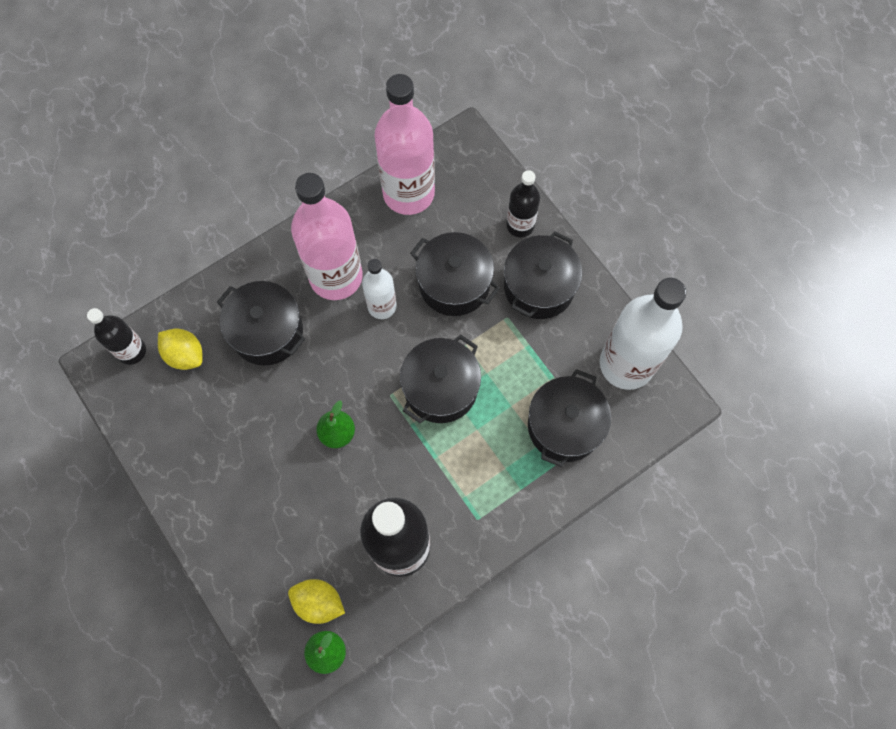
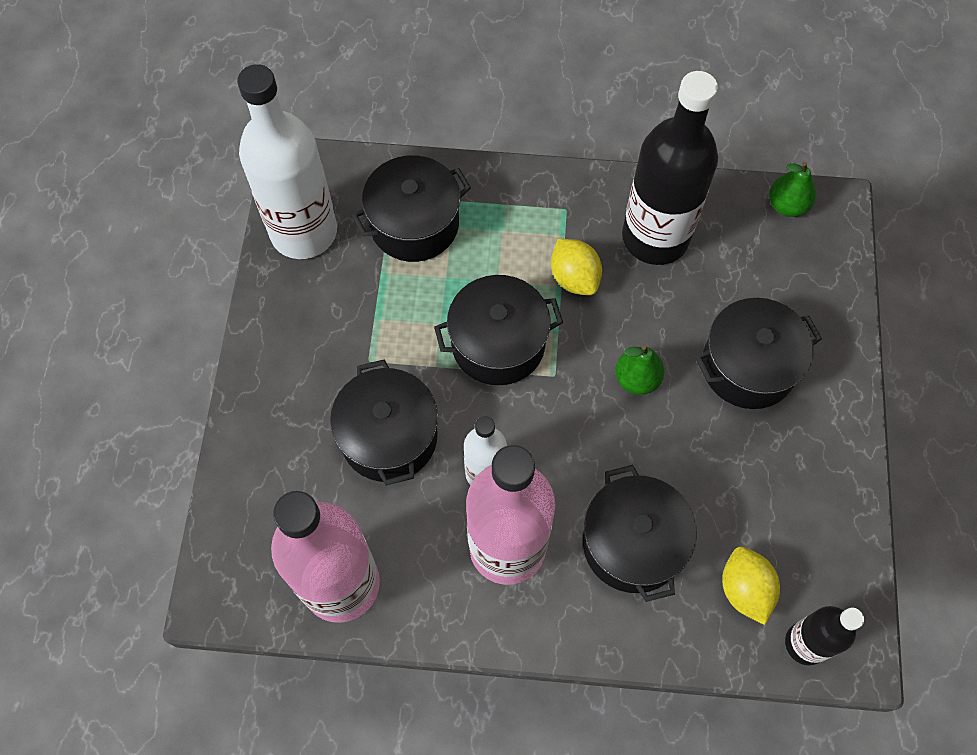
camera: 140 degrees left, 5 degrees down
yellow lemon [288,579,345,624] -> yellow lemon moved to [551,239,602,295]
black pot [504,231,582,319] -> black pot moved to [695,298,822,409]
black bottle [506,170,540,237] -> none

